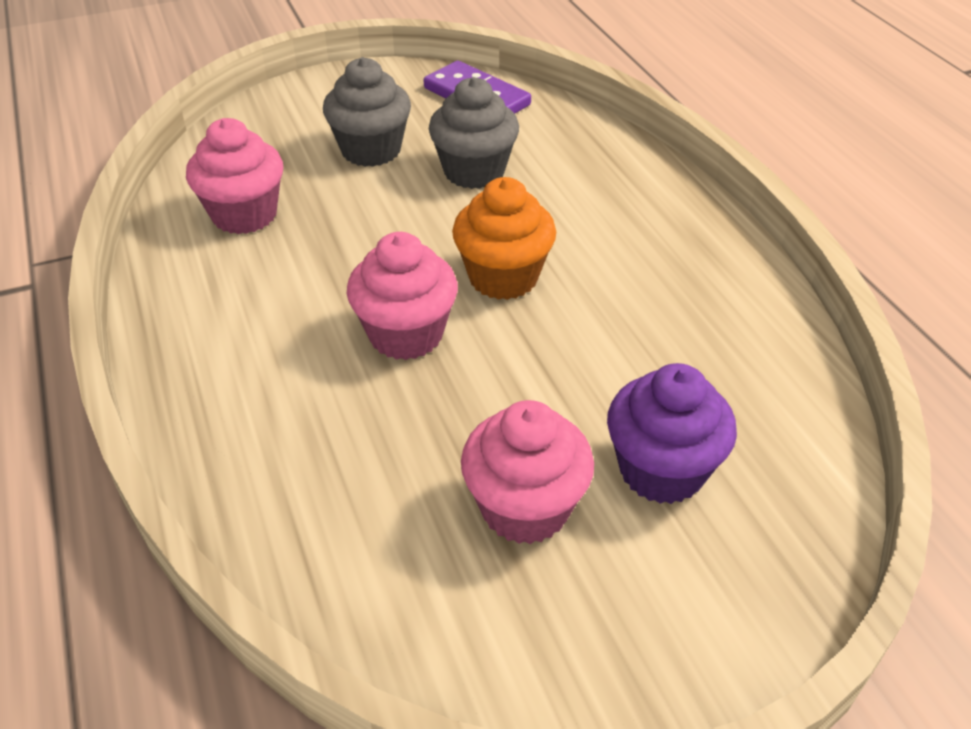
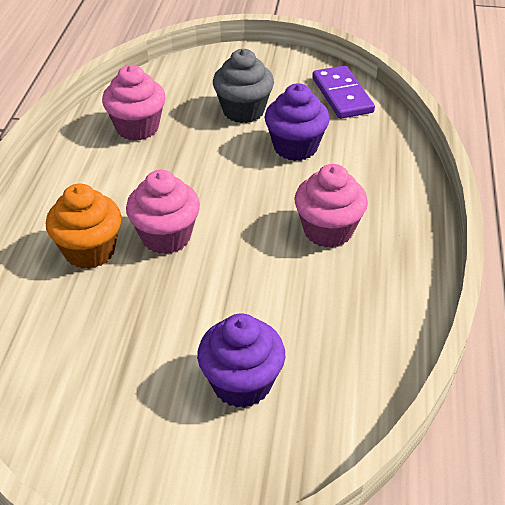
camera: 30 degrees right, 0 degrees up
grey cupcake [429,77,519,189] -> purple cupcake [265,83,330,161]
orange cupcake [452,177,556,300] -> orange cupcake moved to [46,183,122,269]
pink cupcake [461,400,594,544] -> pink cupcake moved to [295,164,368,248]

